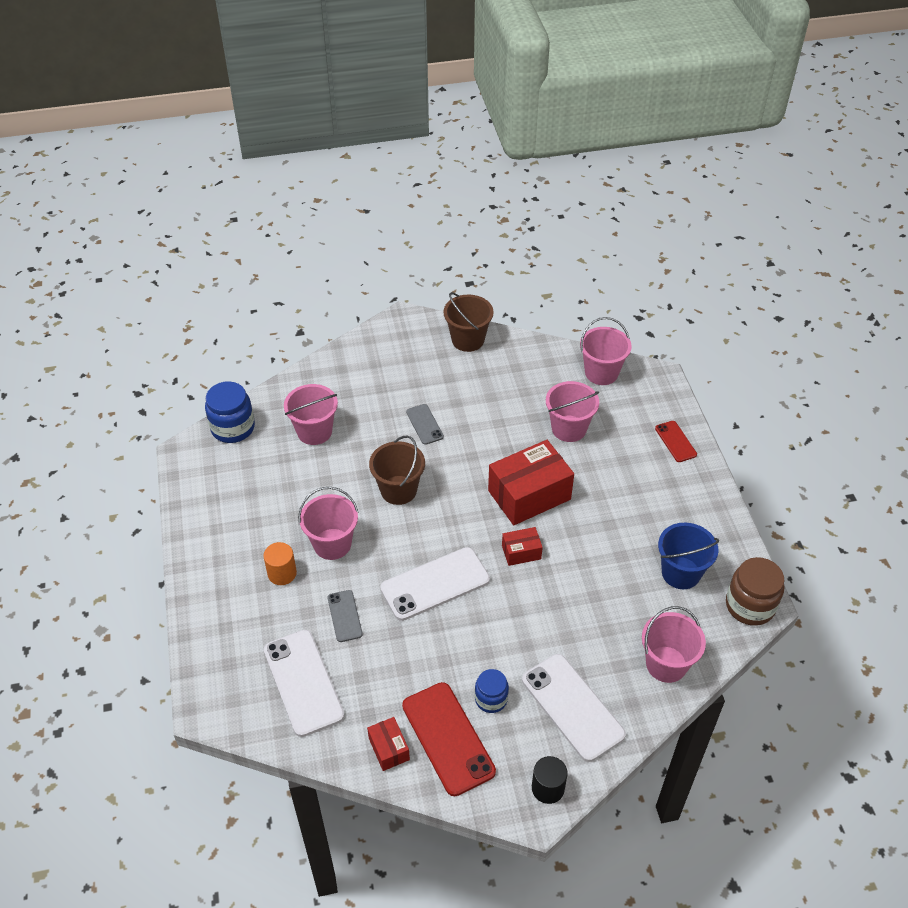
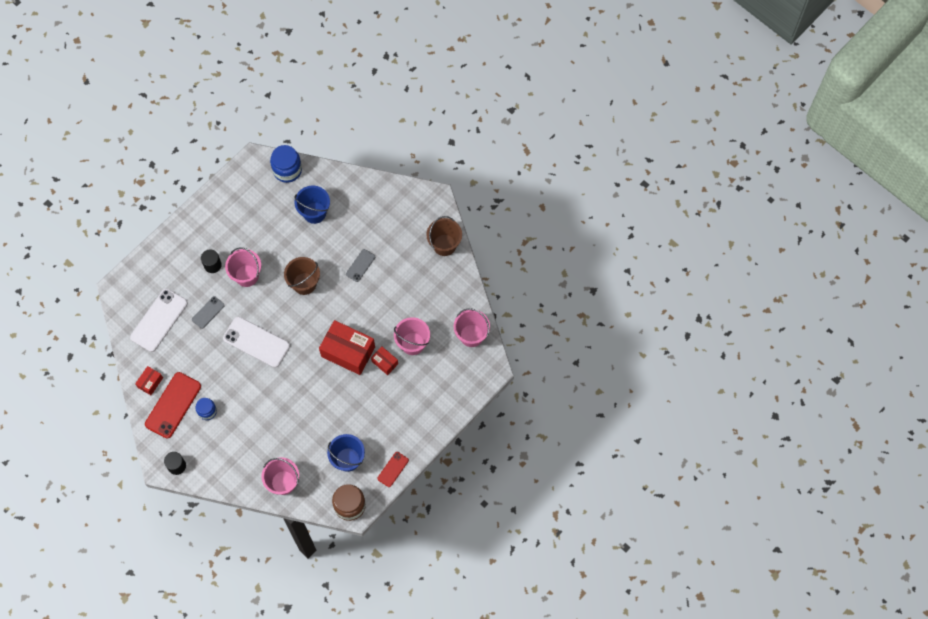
camera: 55 degrees right, 20 degrees up
orange cylinder [263,542,297,585] -> black cylinder [201,249,222,273]
pink bucket [284,384,338,445] -> blue bucket [294,186,330,224]
red box [502,527,543,566] -> red box moved to [371,347,398,375]
white phone [522,654,626,762] -> none
red phone [655,421,697,462] -> red phone moved to [377,452,409,487]

